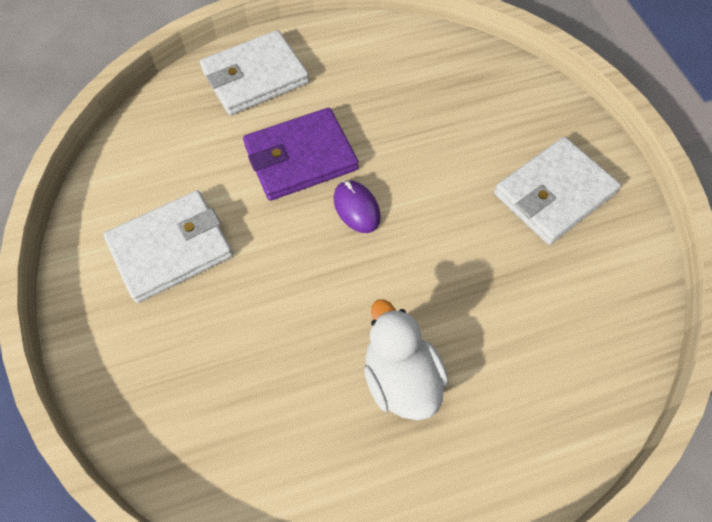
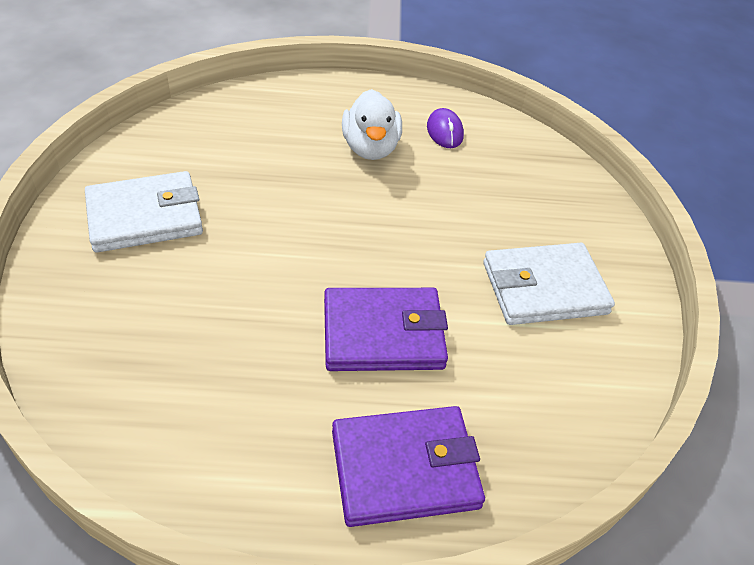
camera: 165 degrees left, 15 degrees down
white wallet [200,30,309,115] -> purple wallet [332,406,485,527]
purple mouse [334,180,381,233] -> purple mouse moved to [427,108,464,148]

